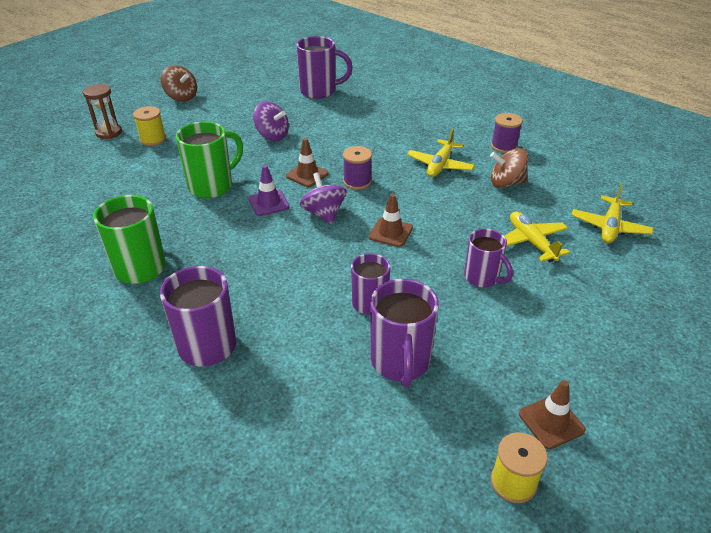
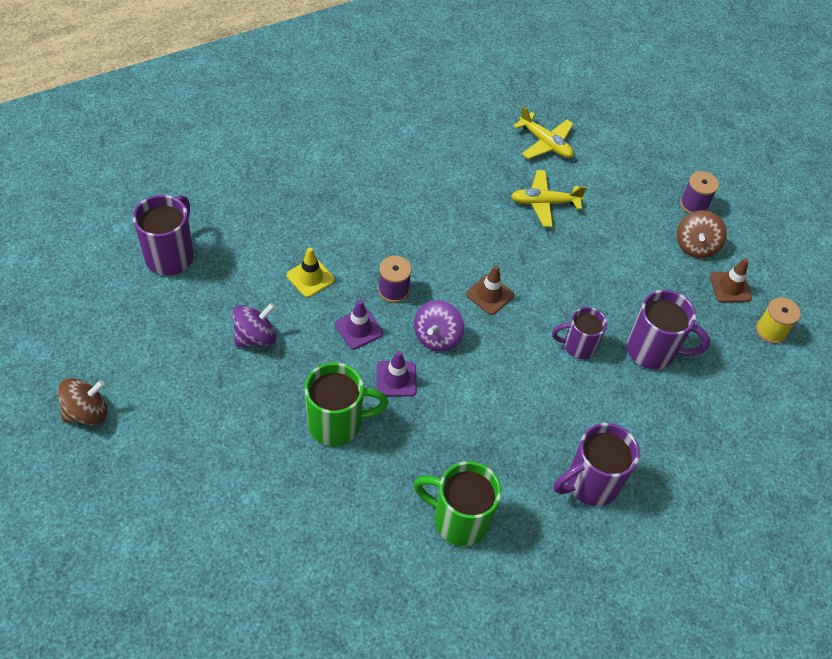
camera: 75 degrees left, 15 degrees up
brown hourglass [83,84,122,139] -> none
yellow spool [133,106,166,146] -> none
green mug [176,121,243,198] -> green mug turned 105 degrees clockwise [305,362,388,446]
brown traffic cone [286,138,329,187] -> purple traffic cone [335,300,383,349]
purple spinning top [300,172,347,224] -> purple spinning top turned 60 degrees counterclockwise [414,300,464,352]
yellow plane [407,129,475,177] -> none
purple mug [464,229,513,287] -> none
brown spinning top [490,148,528,188] -> brown spinning top moved to [677,210,727,258]
purple spool [491,113,523,153] -> purple spool moved to [680,171,719,214]
none -> yellow traffic cone [287,247,335,297]

